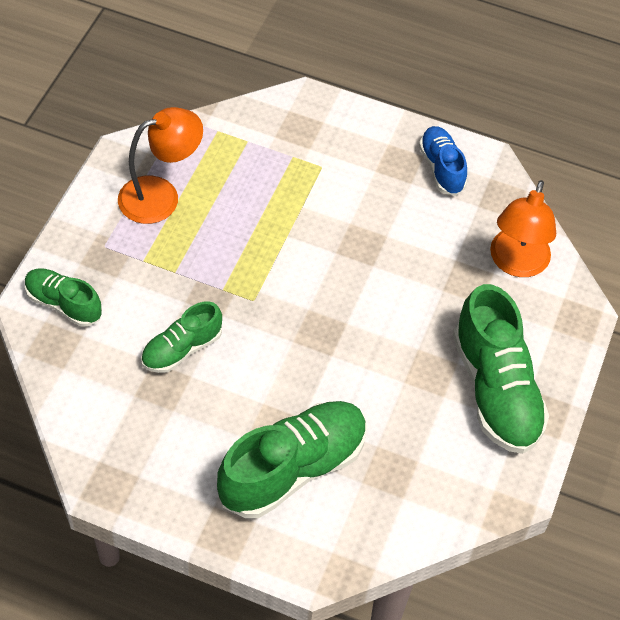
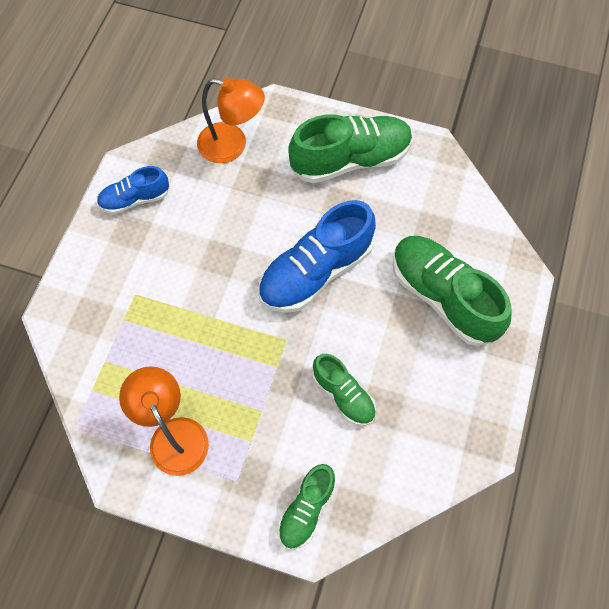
camera: 90 degrees left, 10 degrees up
none -> blue shoe [258,200,376,313]

